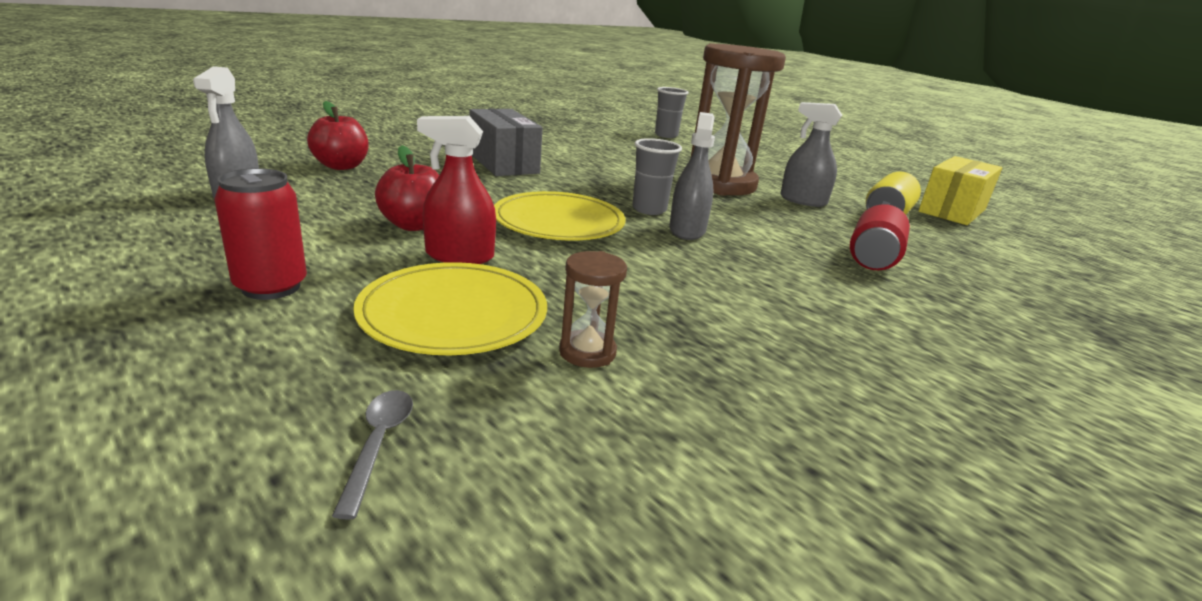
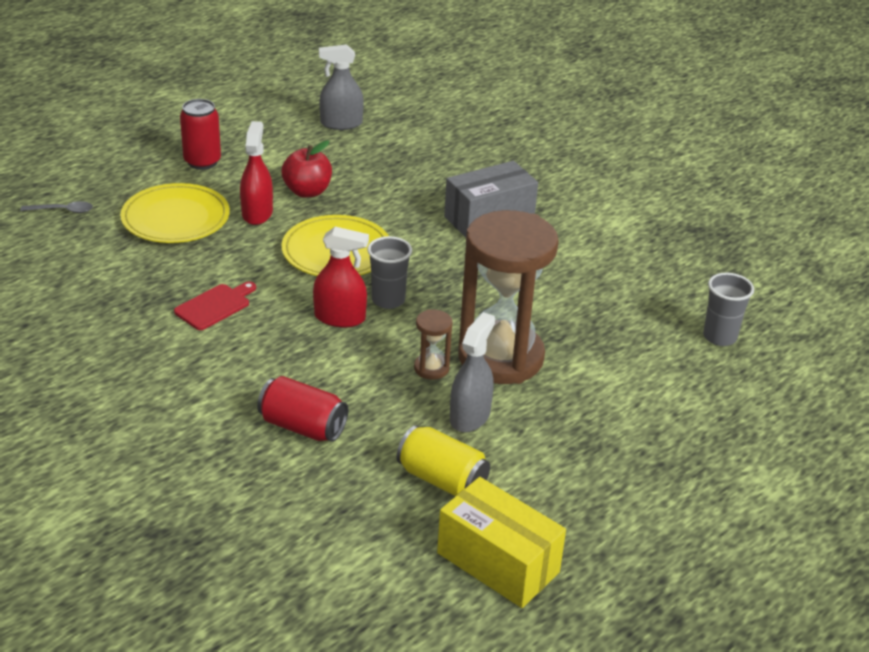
camera: 90 degrees right, 10 degrees up
red apple [307,101,369,170] -> none
brown hourglass [559,251,627,368] -> brown hourglass moved to [414,309,452,380]
grey spray bottle [669,112,715,240] -> red spray bottle [313,227,369,327]
none -> red cutting board [174,281,256,330]

